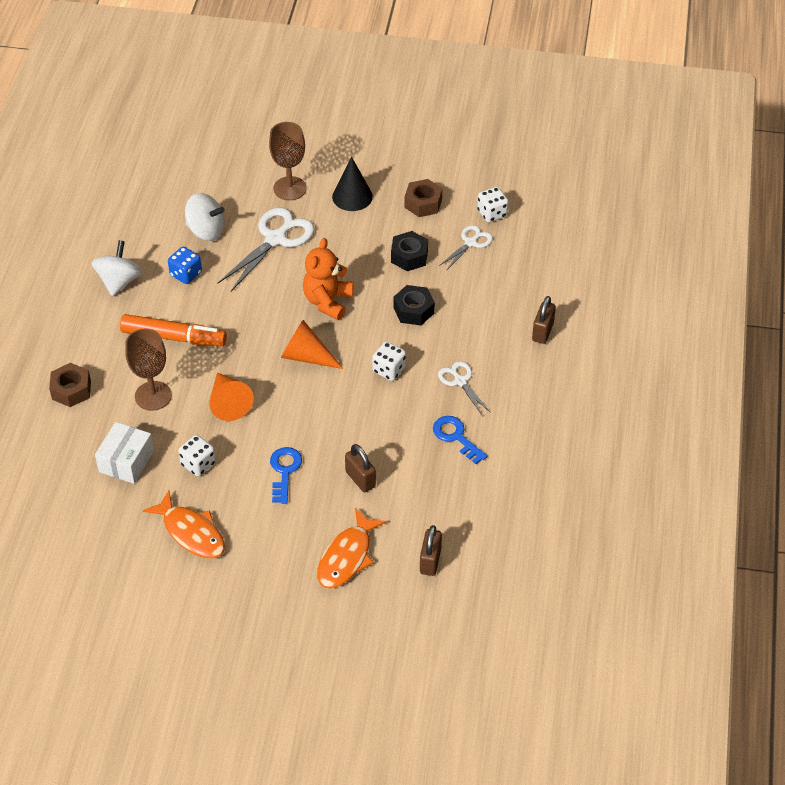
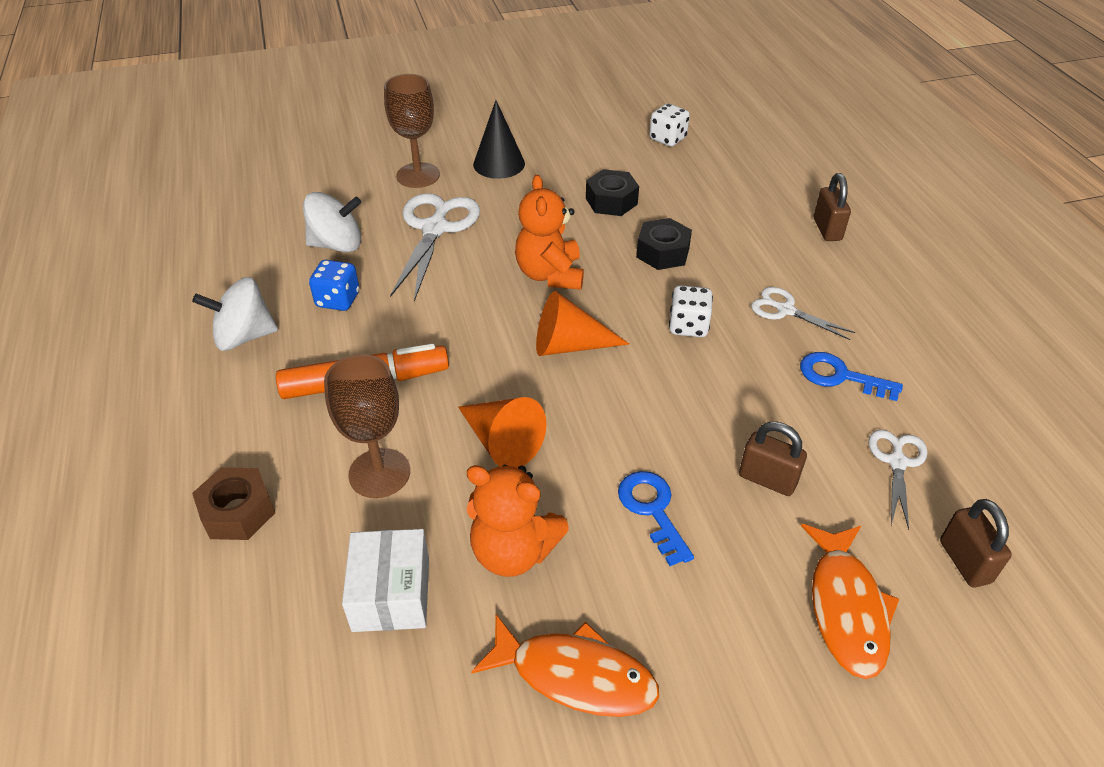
camera: 25 degrees left, 5 degrees down
white spinning top [92,240,143,296] -> white spinning top turned 90 degrees counterclockwise [192,277,278,351]
white dice [178,435,216,476] -> orange teddy bear [466,465,569,577]
brown nut [404,179,442,217] -> none
white scissors [439,225,493,271] -> white scissors moved to [868,430,928,530]

